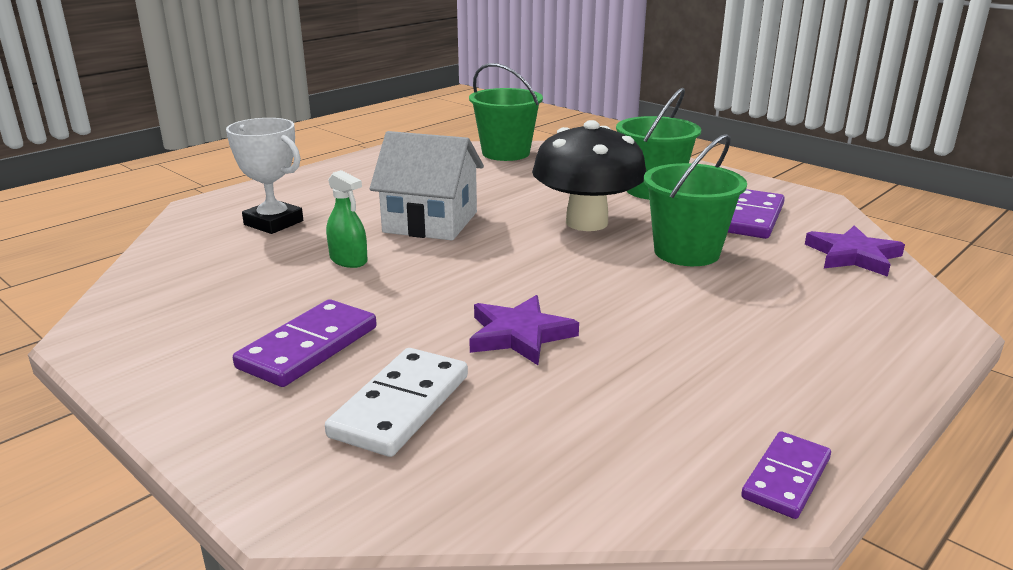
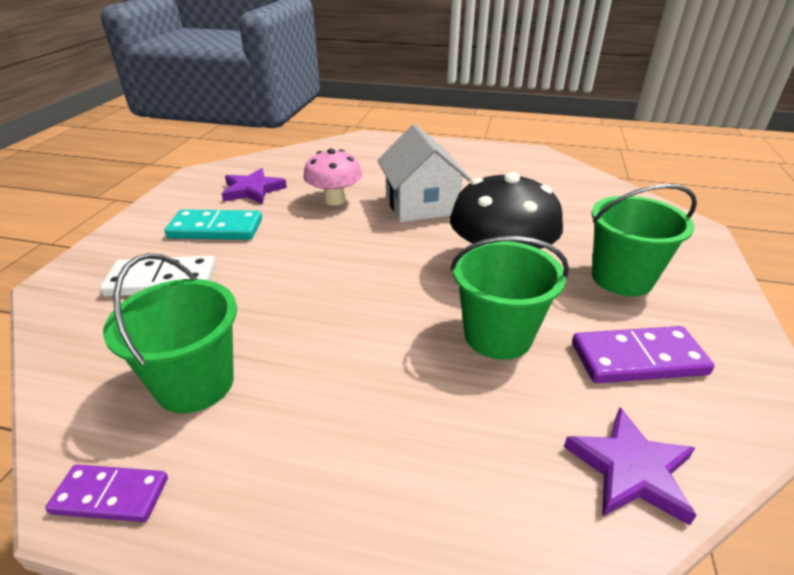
camera: 60 degrees right, 10 degrees up
white trophy [226,118,303,234] -> none
purple domino [233,299,377,387] -> turquoise domino [165,209,262,240]
green spray bottle [326,170,368,268] -> pink mushroom [303,149,362,206]
green bucket [469,63,543,161] -> green bucket moved to [103,253,237,413]
purple star [469,295,579,365] -> purple star moved to [221,168,287,204]

